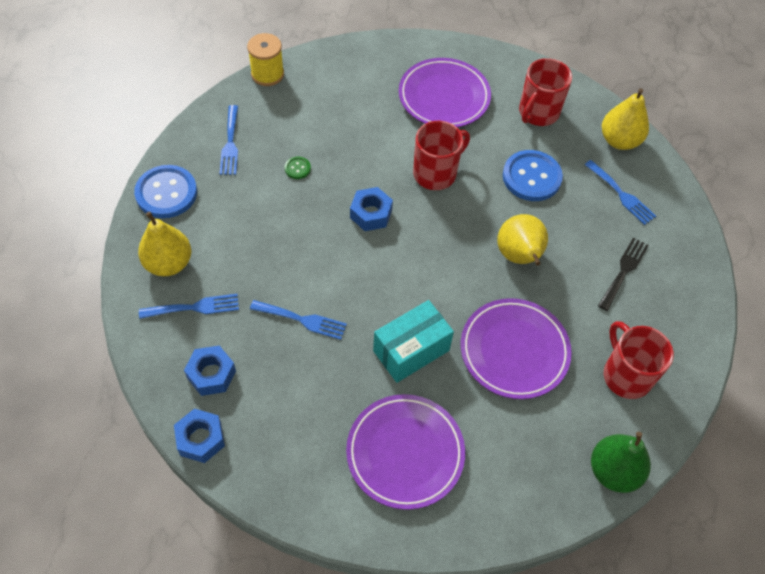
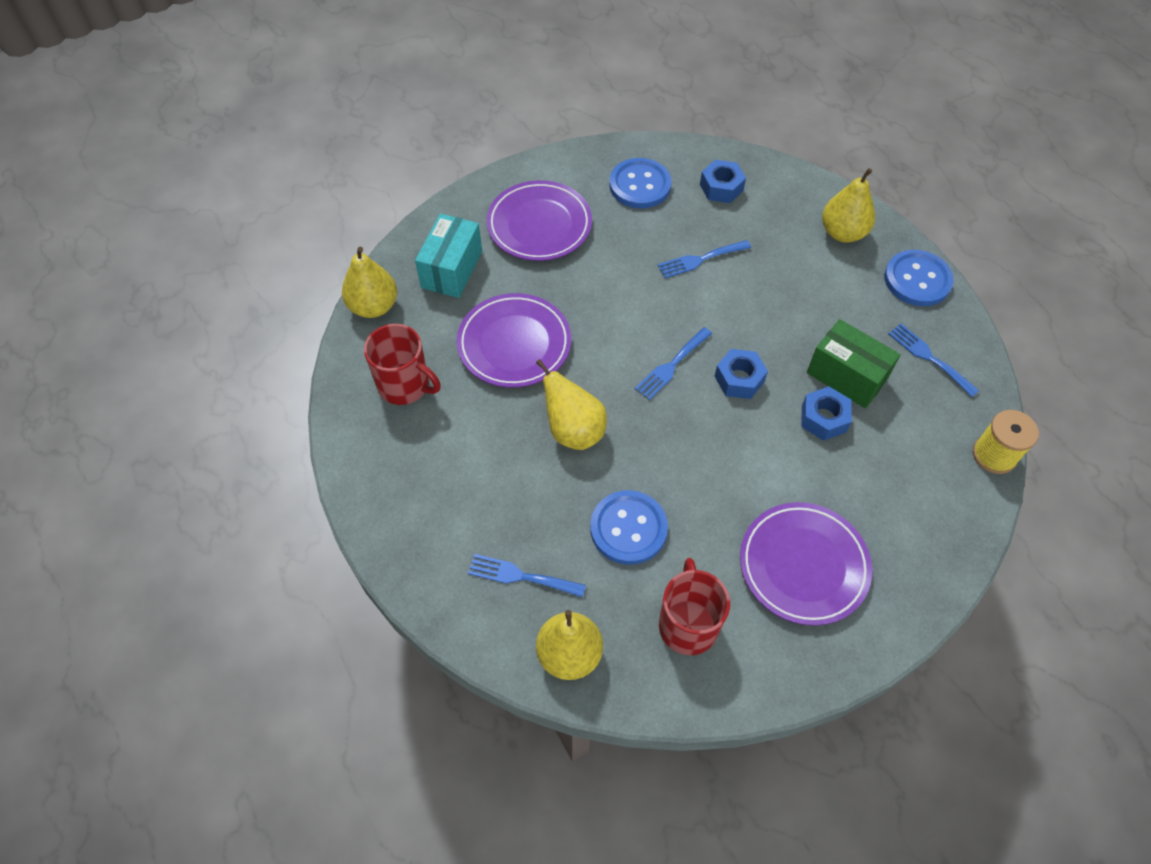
camera: 145 degrees right, 0 degrees up
blue fork [139,294,239,319] -> blue fork moved to [635,327,712,400]
blue nut [174,409,225,463] -> blue nut moved to [801,386,852,441]
green button [285,157,311,179] -> green box [807,319,901,408]
turquoise box [373,300,454,383] -> turquoise box moved to [415,213,482,298]
red mug [413,121,470,190] -> none
green pear [591,432,651,493] -> yellow pear [342,247,397,318]
black fork [598,238,649,311] -> none
none -> blue button [610,158,671,208]

